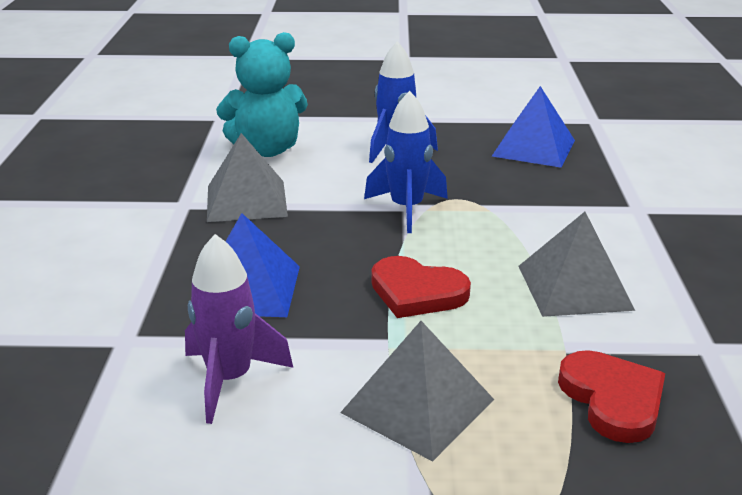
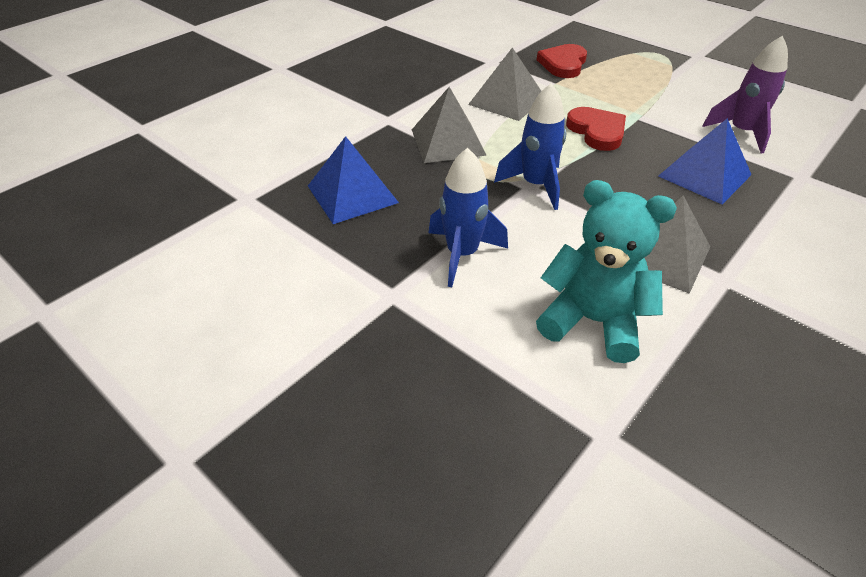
camera: 140 degrees left, 15 degrees up
grey pyramid [340,321,494,462] -> grey pyramid moved to [412,87,487,163]

